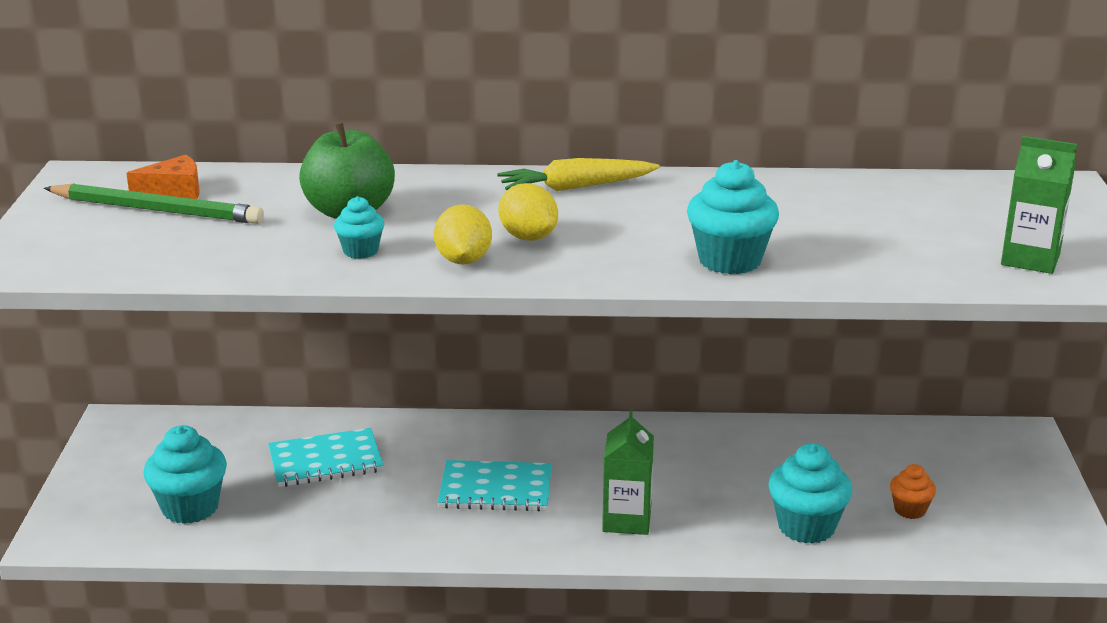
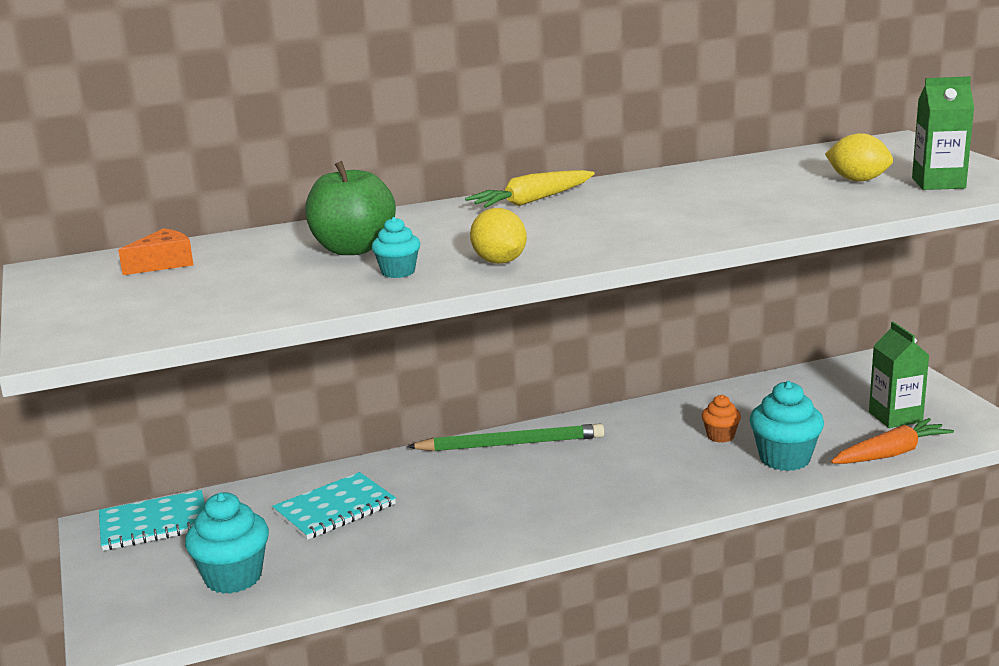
camera: 20 degrees left, 5 degrees down
green pencil [44,184,264,224] -> green pencil moved to [407,424,605,451]
turquoise notebook [438,460,552,511] -> turquoise notebook moved to [99,490,205,551]
yellow lemon [499,183,558,241] -> yellow lemon moved to [825,133,893,182]
green carton [602,410,654,535] -> green carton moved to [869,322,929,428]
turquoise cupcake [687,160,779,274] -> none
orange cupcake [890,464,936,519] -> orange cupcake moved to [701,395,741,443]
none -> orange carrot [831,418,954,464]

